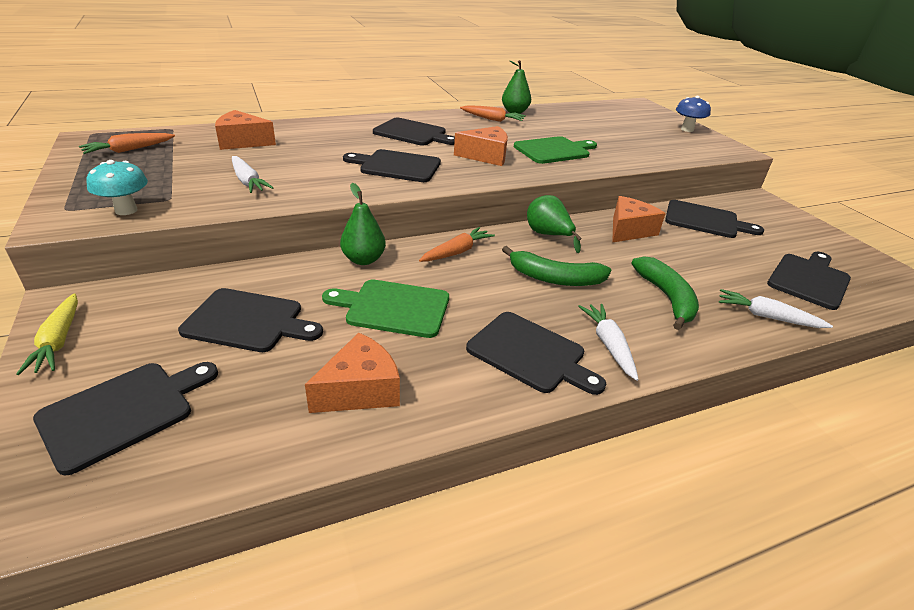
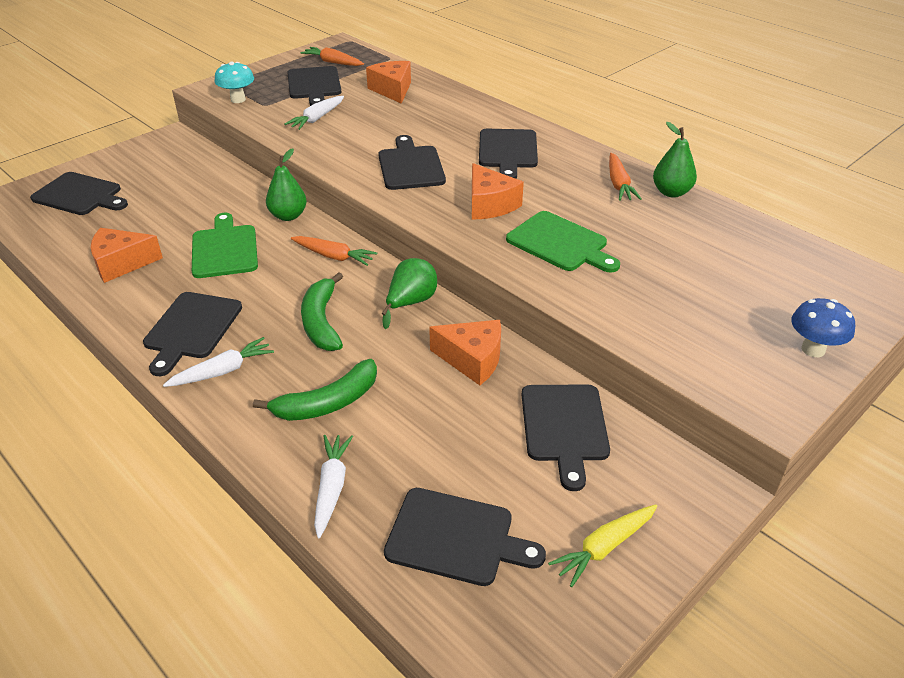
camera: 70 degrees right, 5 degrees up
yellow carrot [16,293,78,375] -> yellow carrot moved to [548,504,657,587]
black cutting board [178,288,323,352] -> black cutting board moved to [287,66,341,106]
orange cheese [305,333,400,413] -> orange cheese turned 135 degrees clockwise [91,228,163,283]

